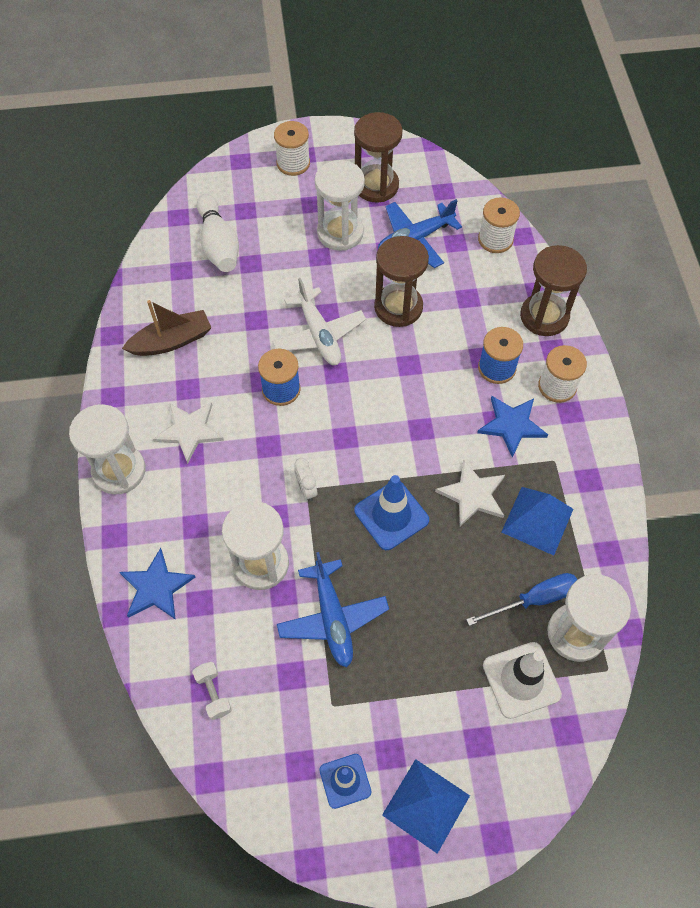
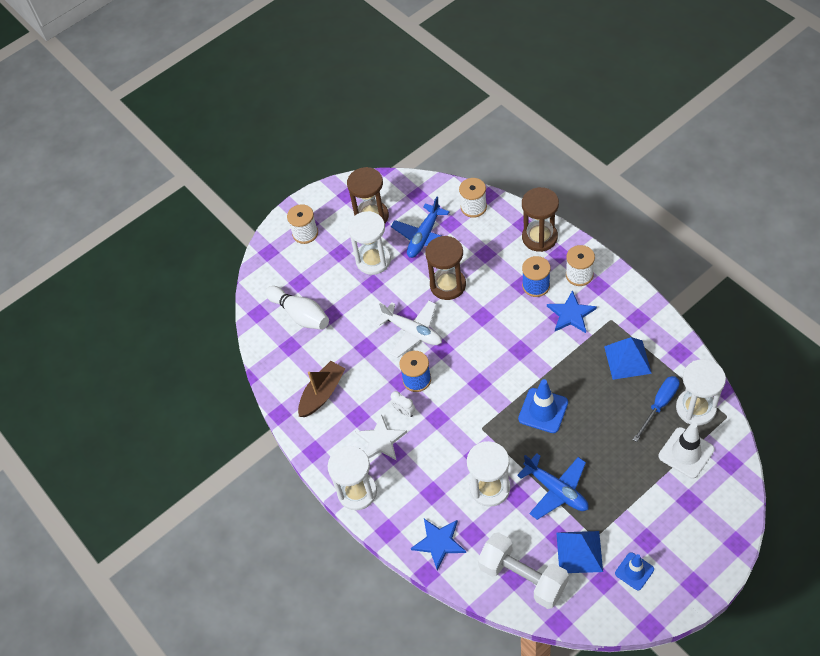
camera: 25 degrees left, 5 degrees down
white dumbbell [192,662,232,720] -> white dumbbell [478,532,569,609], size x2.30
white clock [294,458,317,501] -> white clock moved to [391,391,415,417]
blue pyramid [382,759,470,854] -> blue pyramid moved to [556,531,603,573]
white star [435,459,505,527] -> none

